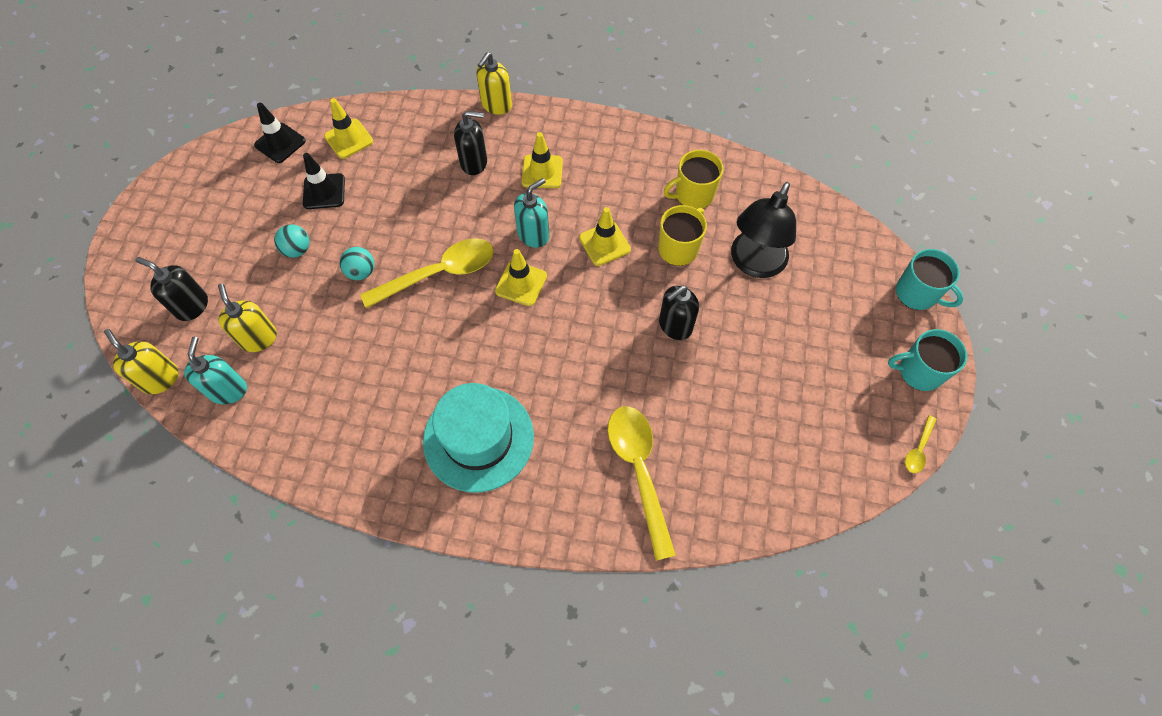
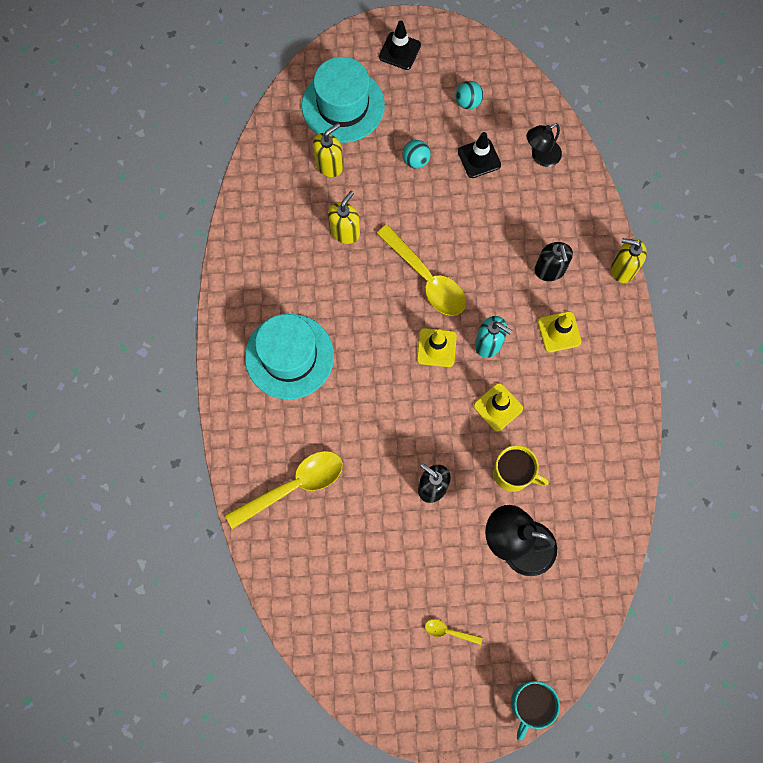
camera: 75 degrees right, 10 degrees up
yellow soap dispenser [104,329,179,394] -> yellow soap dispenser moved to [328,191,360,244]
black soap dispenser [135,257,208,321] -> turquoise hat [302,57,385,143]
turquoise soap dispenser [184,337,247,404] -> none
black traffic cone [254,103,306,163] -> black traffic cone moved to [379,20,421,70]
yellow traffic cone [324,98,373,159] -> black lamp [527,123,562,167]
turquoise ball [340,247,374,280] -> turquoise ball moved to [456,81,483,110]
yellow mug [664,150,723,209] -> none
turquoise mug [888,329,967,391] -> none
yellow spoon [905,415,937,473] -> yellow spoon moved to [425,619,483,645]

